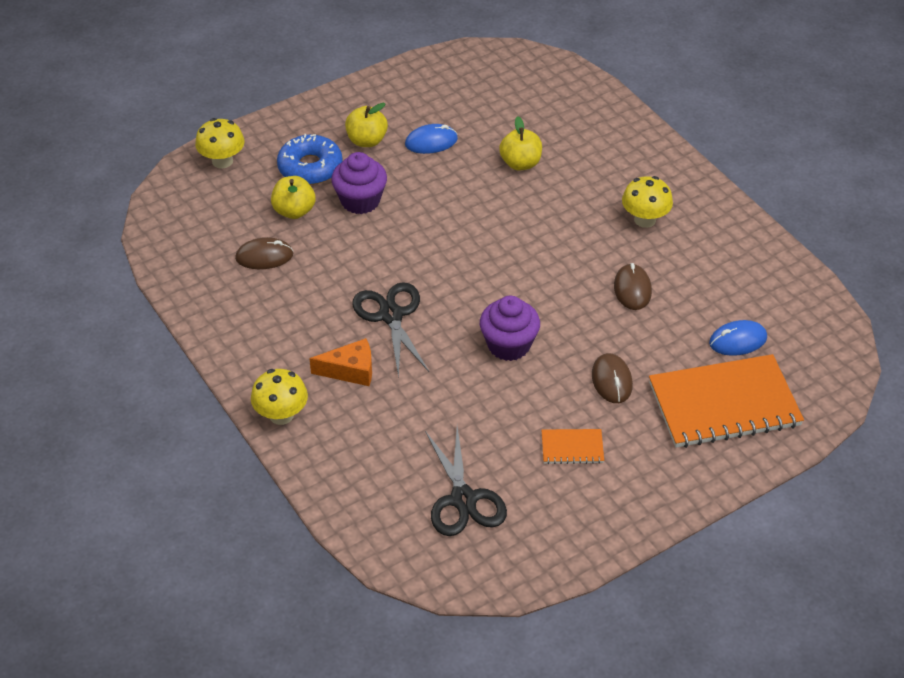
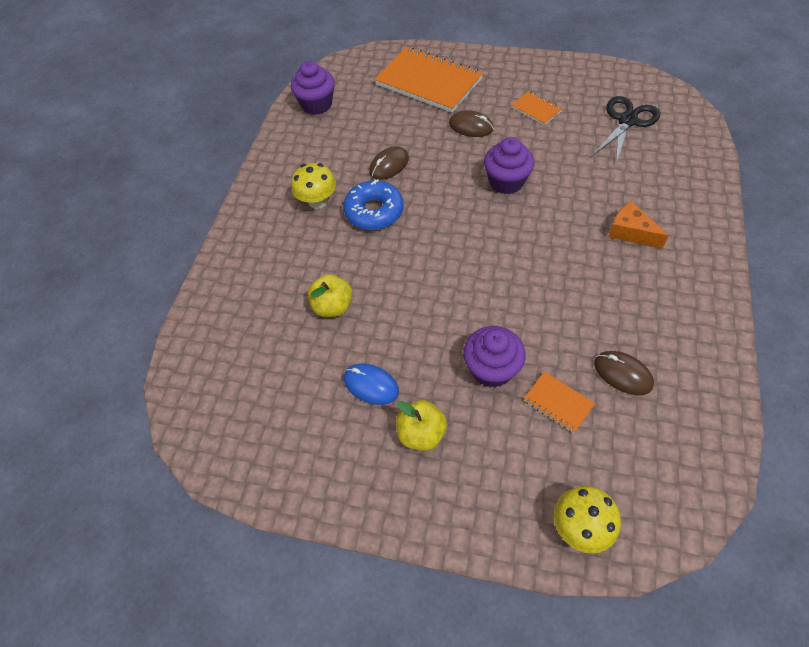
camera: 130 degrees left, 10 degrees up
yellow mushroom [251,369,308,425] -> none
yellow apple [271,176,315,219] -> orange notebook [524,372,595,433]
blue donut [277,134,343,185] -> blue donut moved to [343,180,404,230]
black scissors [352,282,429,378] -> none
brown mouse [592,353,633,403] -> brown mouse turned 75 degrees clockwise [449,110,494,137]
blue mouse [709,320,767,356] -> none
none -> purple cupcake [291,61,335,115]

